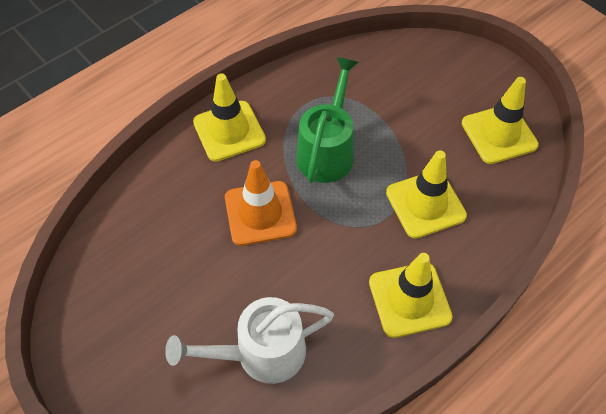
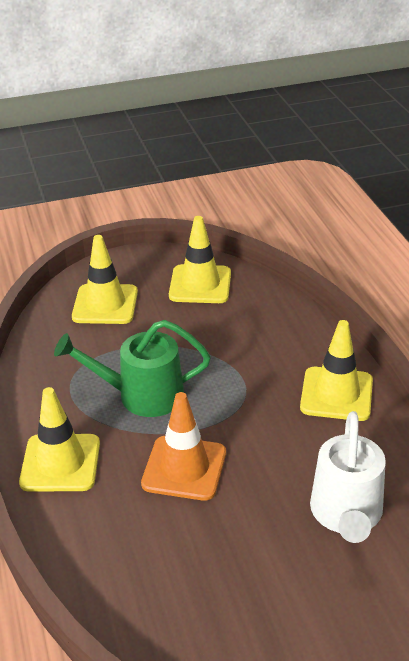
camera: 65 degrees left, 20 degrees down
green watering can [296,57,358,183] -> green watering can turned 45 degrees counterclockwise [54,320,211,417]
yellow traffic cone [386,150,467,239] -> yellow traffic cone moved to [72,235,138,324]

